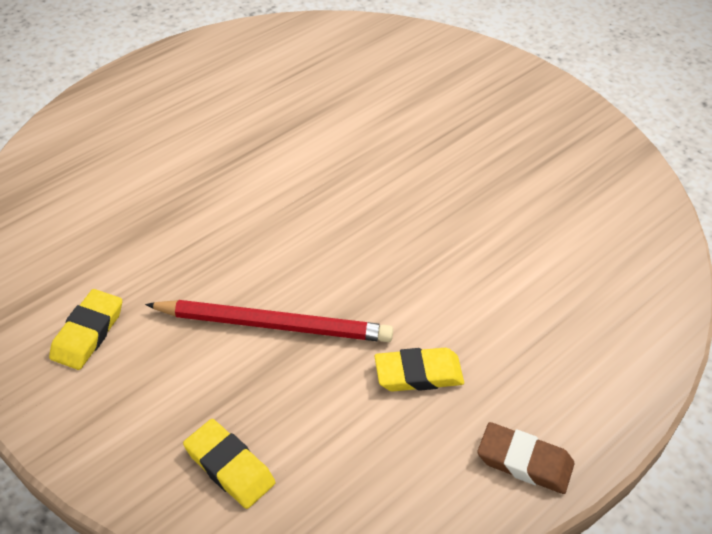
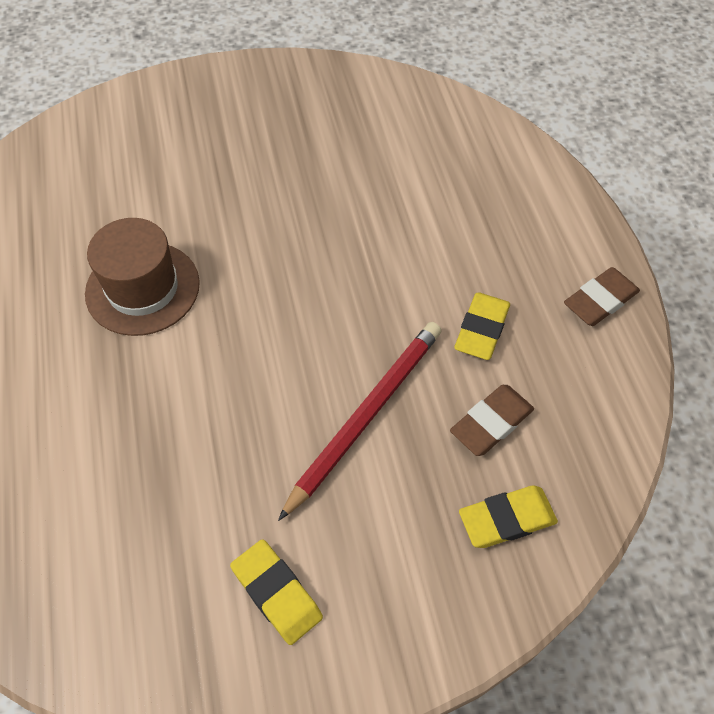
camera: 60 degrees left, 10 degrees up
none -> brown hat [85,218,200,336]
none -> brown eraser [450,385,534,456]

